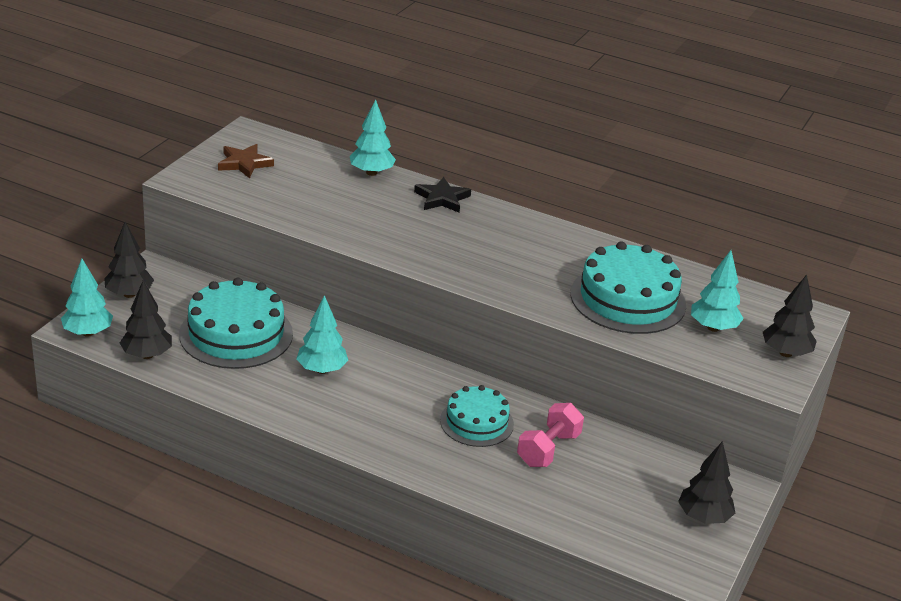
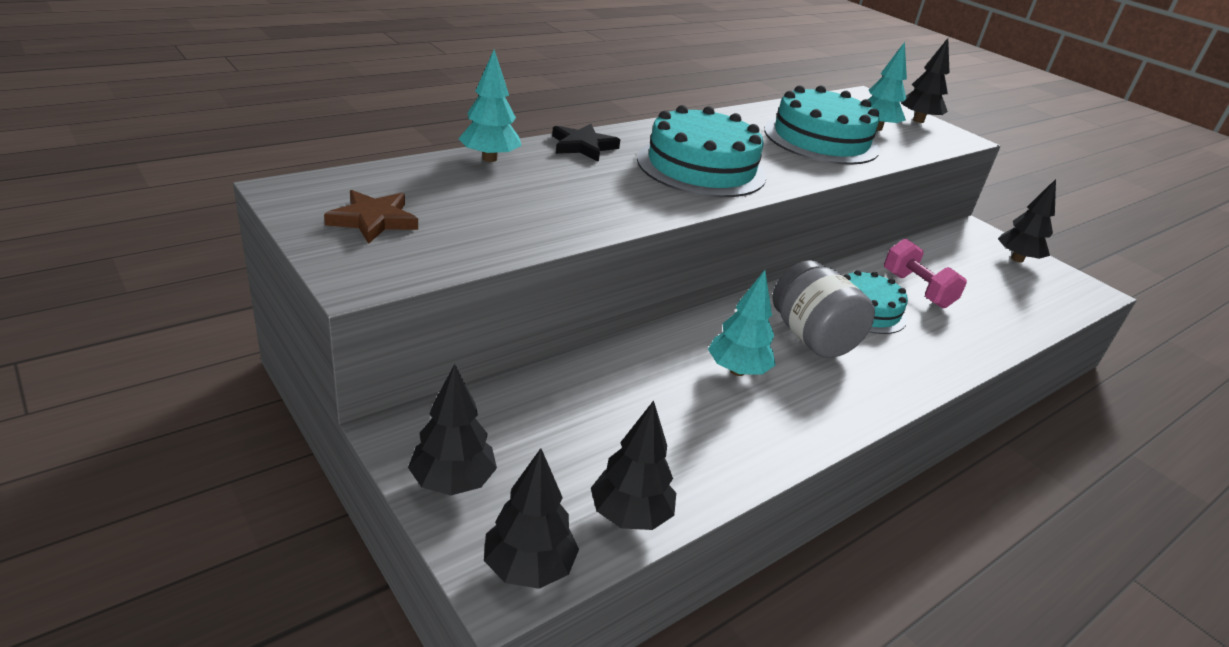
camera: 65 degrees left, 0 degrees up
turquoise tree [61,259,113,337] -> black tree [484,448,579,589]
turquoise cake [179,278,293,369] -> turquoise cake moved to [637,105,767,197]
none -> grey jar [773,260,875,358]

